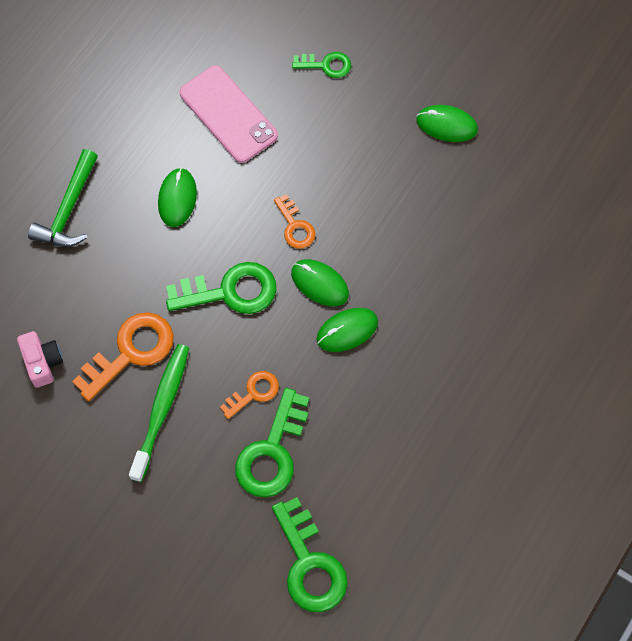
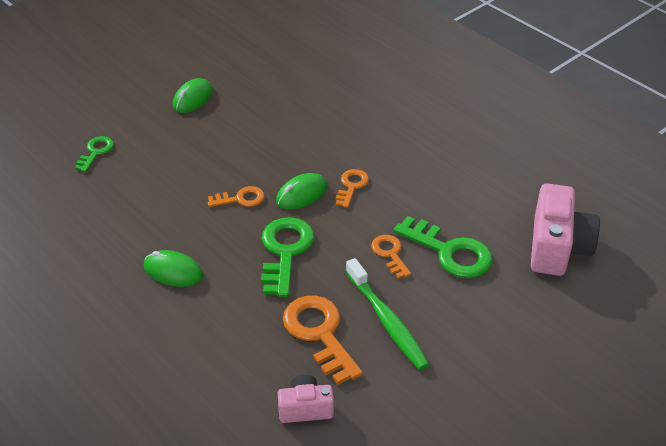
camera: 75 degrees left, 25 degrees down
green hammer [28,149,98,247] -> none
green toothbrush [129,344,189,482] -> green toothbrush turned 150 degrees counterclockwise [346,258,430,370]
pink phone [179,65,278,163] -> none
green key [272,497,348,612] -> pink camera [531,183,600,276]
green mouse [316,308,378,352] -> orange key [336,169,369,208]

